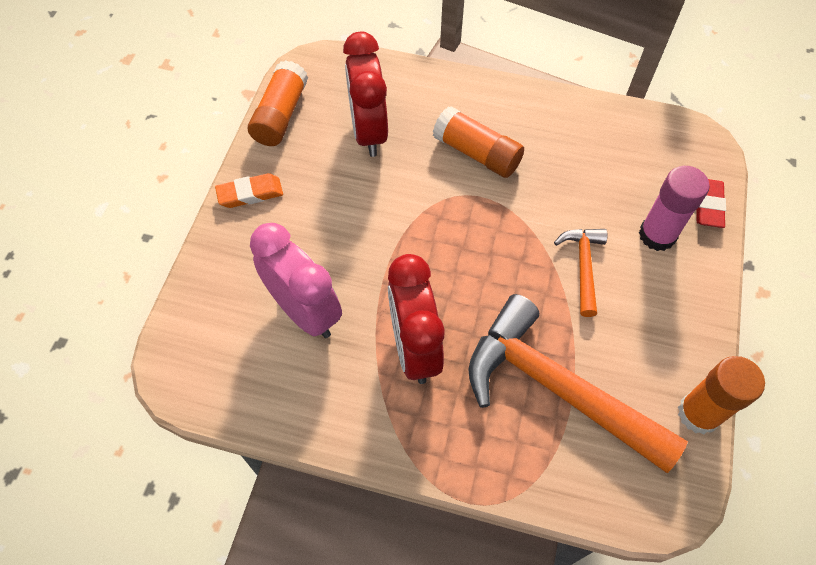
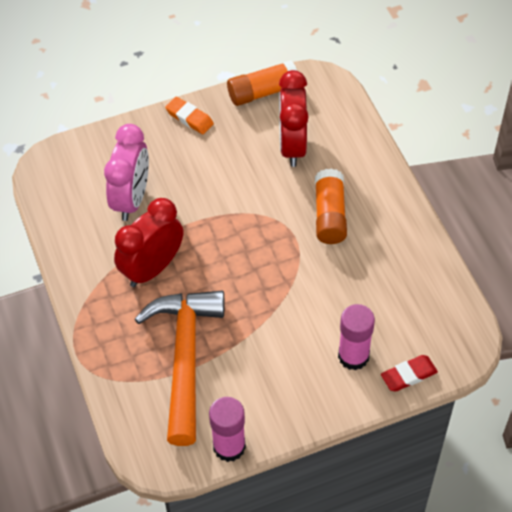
camera: 55 degrees right, 5 degrees down
red clock [343,32,388,157] -> red clock turned 45 degrees counterclockwise [279,70,309,167]
orange hammer [554,229,607,317] -> none
orange glue stick [678,356,765,434] -> pink glue stick [209,397,246,462]

